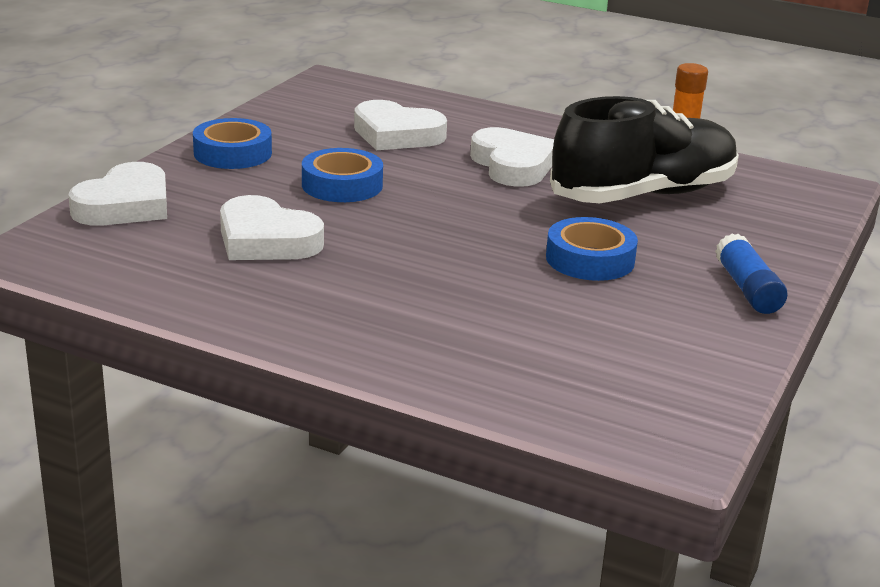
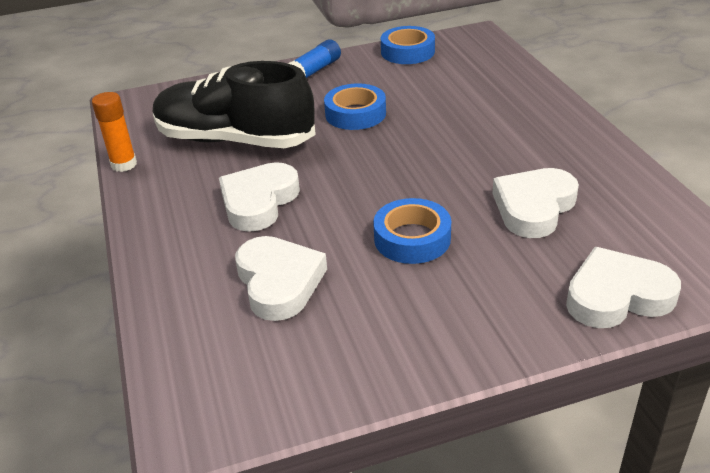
camera: 130 degrees left, 10 degrees up
blue tape [193,118,272,169] -> blue tape moved to [381,26,435,64]
white heart [220,195,324,260] -> white heart turned 135 degrees counterclockwise [492,168,579,238]

